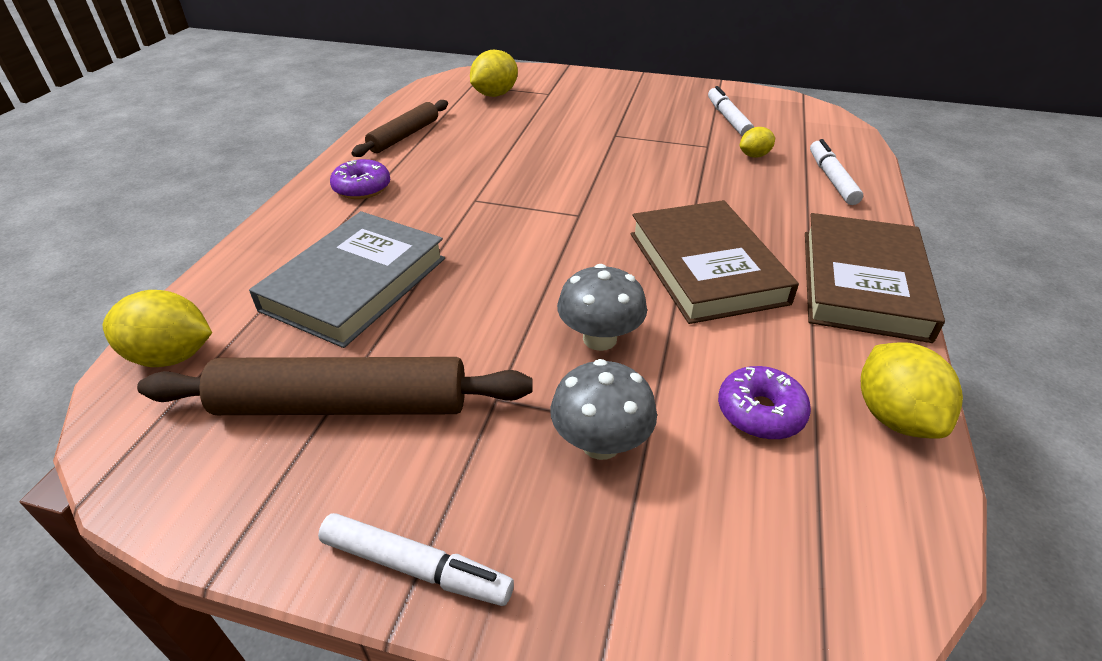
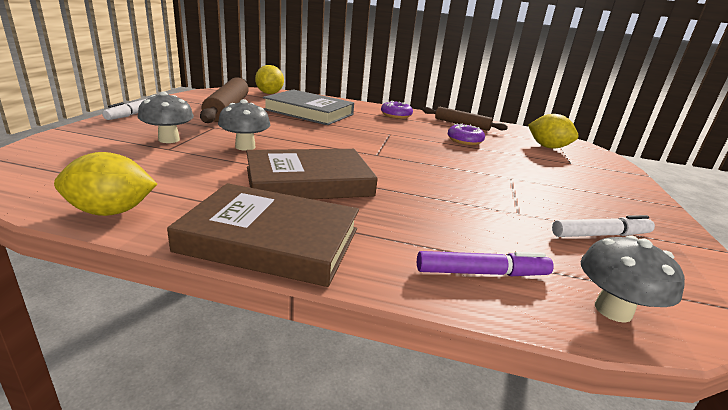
camera: 85 degrees right, 15 degrees down
purple donut [718,366,811,440] -> purple donut moved to [448,124,485,145]
yellow lemon [740,127,775,157] -> none
white marker [810,139,863,205] -> purple marker [417,251,554,276]
none -> grey mushroom [581,235,685,323]

